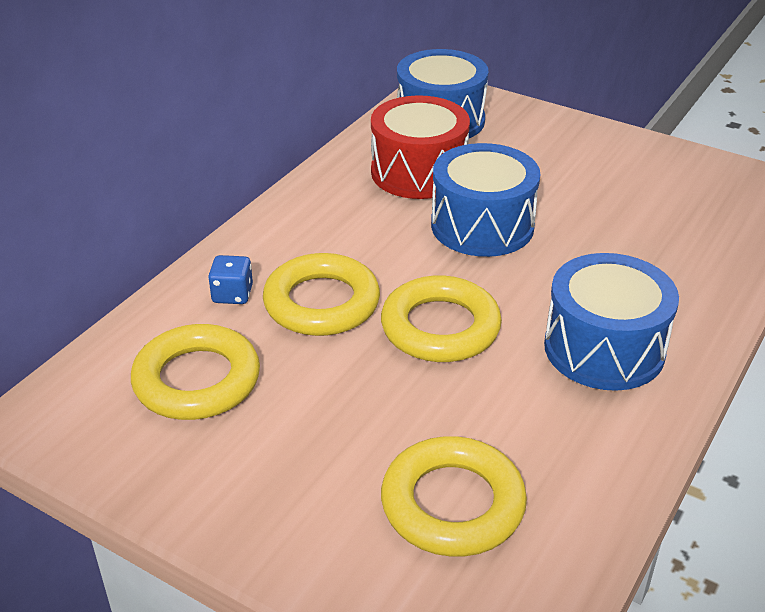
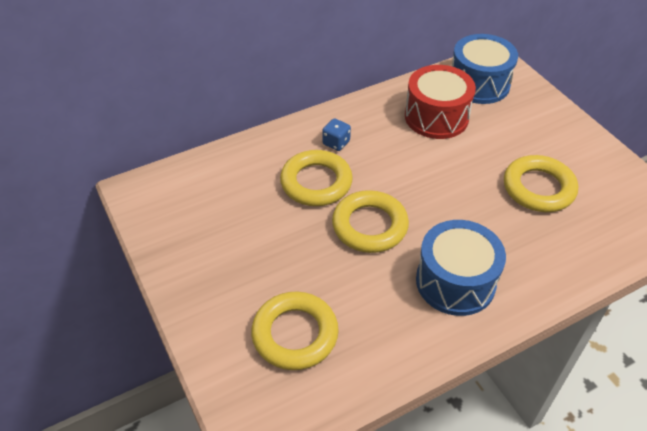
camera: 30 degrees right, 10 degrees up
yellow ring [131,324,260,420] -> yellow ring moved to [504,155,578,212]
blue dice [208,255,253,304] -> blue dice moved to [322,118,351,151]
blue drum [431,143,540,257] -> none

